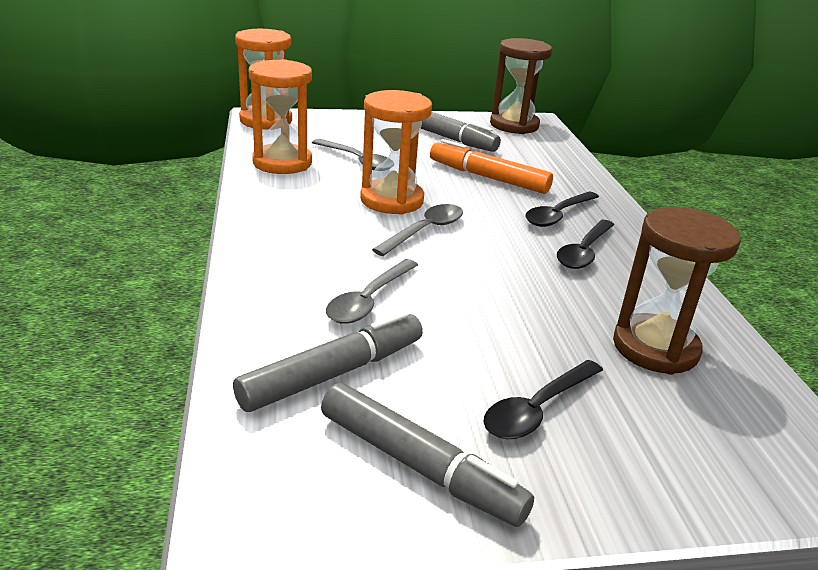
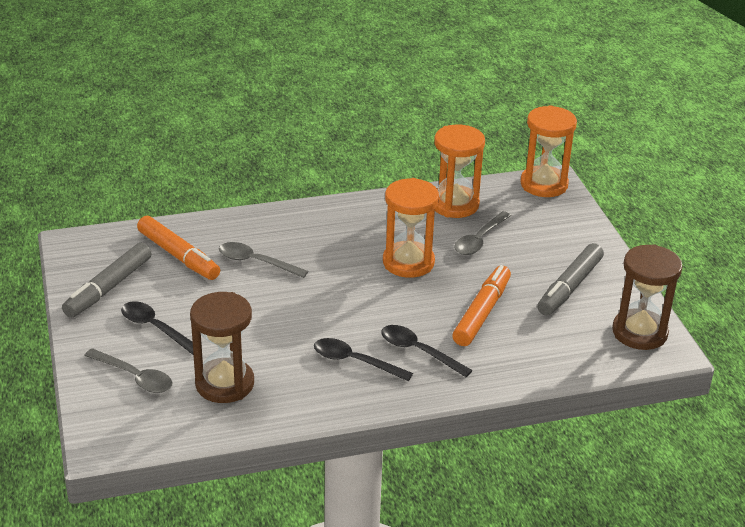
camera: 85 degrees right, 5 degrees up
grey marker [233,311,423,412] -> orange marker [137,216,220,280]
grey spoon [372,204,463,256] -> grey spoon moved to [84,348,173,393]

